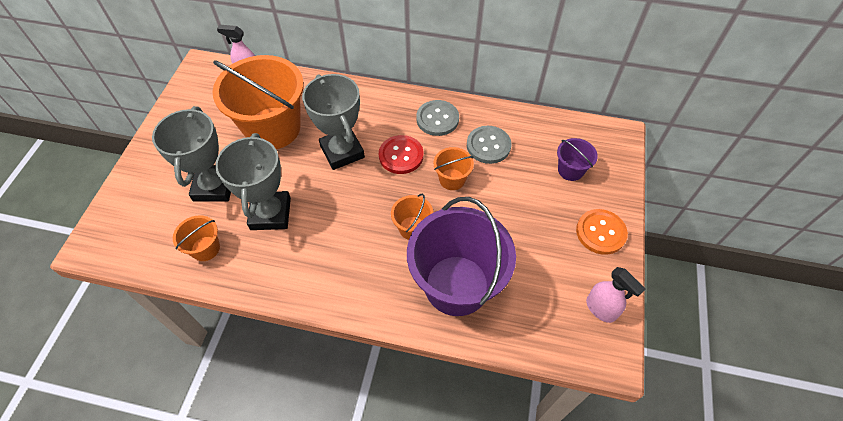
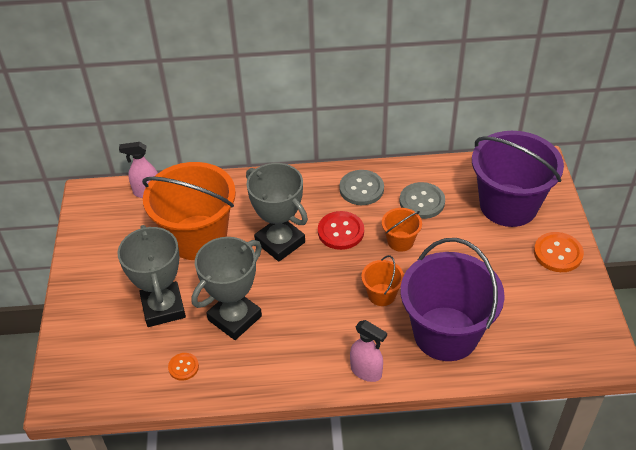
camera: 15 degrees left, 10 degrees down
orange bucket [173,215,220,261] -> orange button [168,353,199,381]
grey trophy [215,133,291,230] -> grey trophy turned 60 degrees clockwise [192,237,262,340]
purple bucket [557,138,598,181] -> purple bucket [472,131,564,227], size x2.25
pink spray bottle [586,267,645,323] -> pink spray bottle moved to [350,320,387,382]

